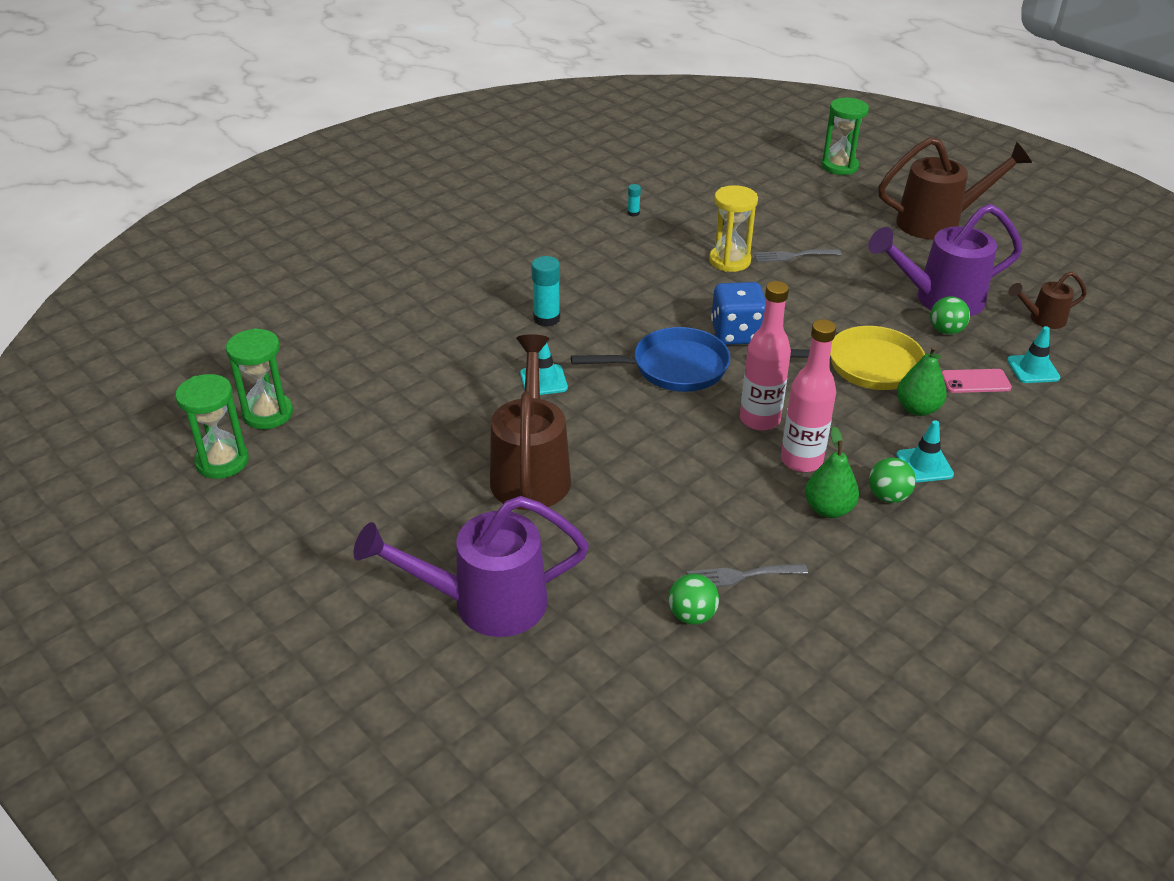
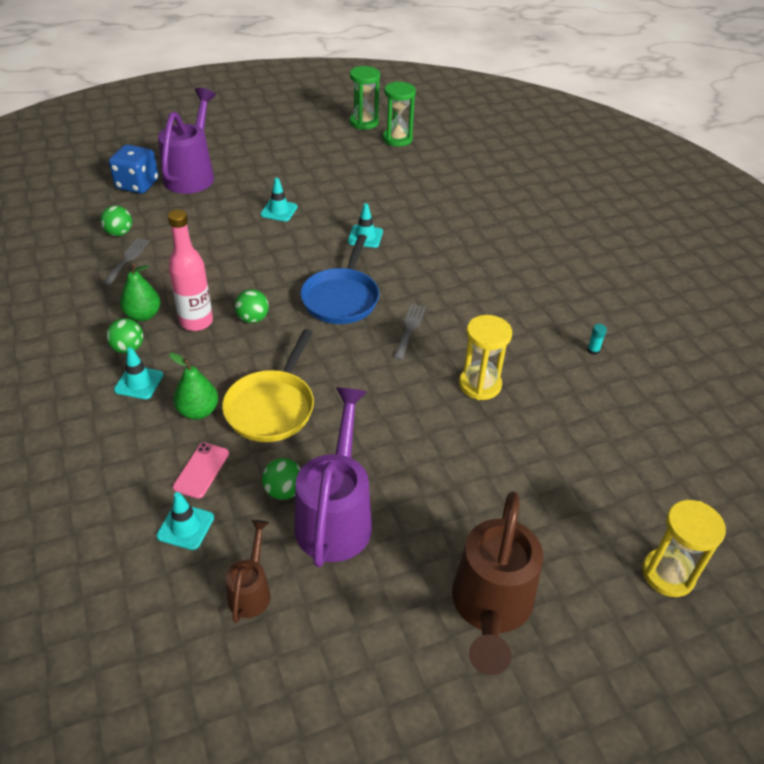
camera: 110 degrees right, 5 degrees up
brown watering can [490,334,571,510] -> turquoise traffic cone [260,178,297,221]
turquoise glue stick [531,256,560,327] -> none
blue dice [711,282,766,345] -> blue dice moved to [109,145,159,194]
pink bottle [740,281,791,431] -> green ball [235,289,269,323]
grey fork [754,249,841,262] -> grey fork moved to [393,304,426,360]
green hourglass [821,98,869,175] -> yellow hourglass [642,500,726,597]

